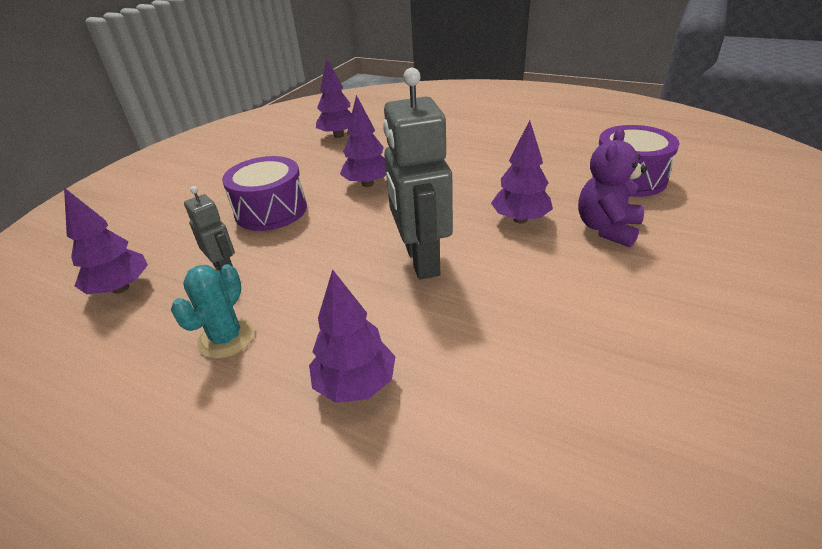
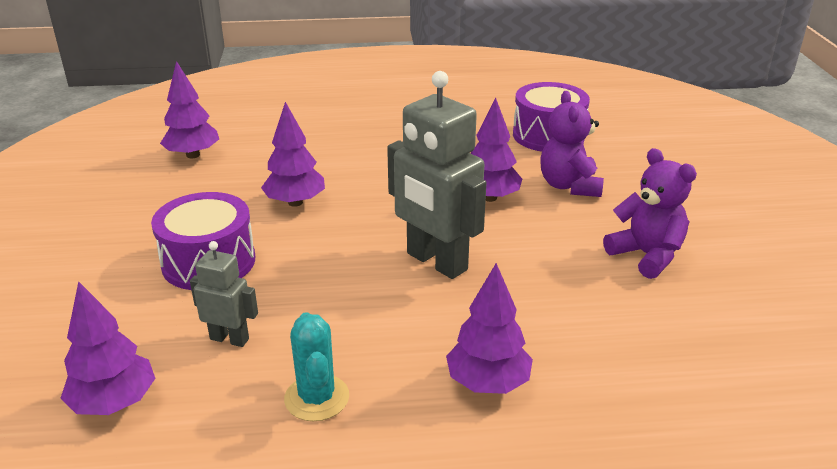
camera: 35 degrees left, 5 degrees down
none -> purple teddy bear [603,148,697,279]

